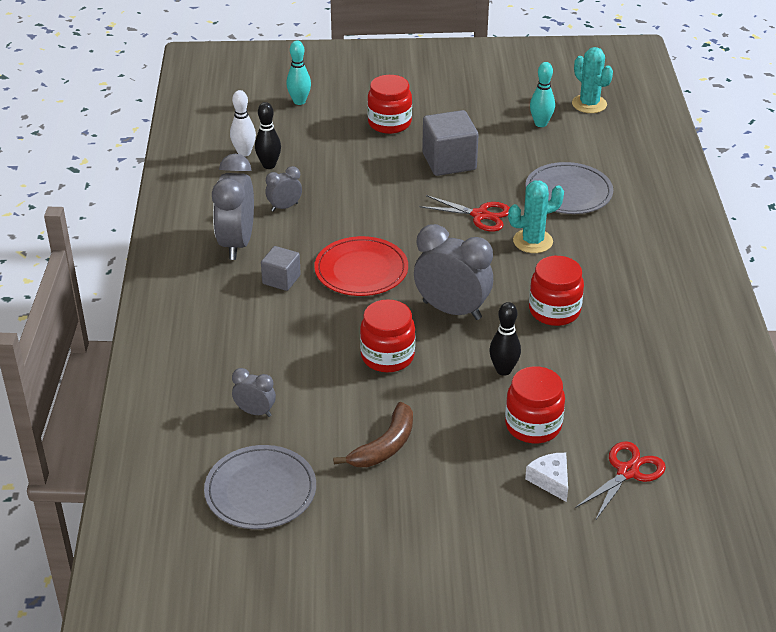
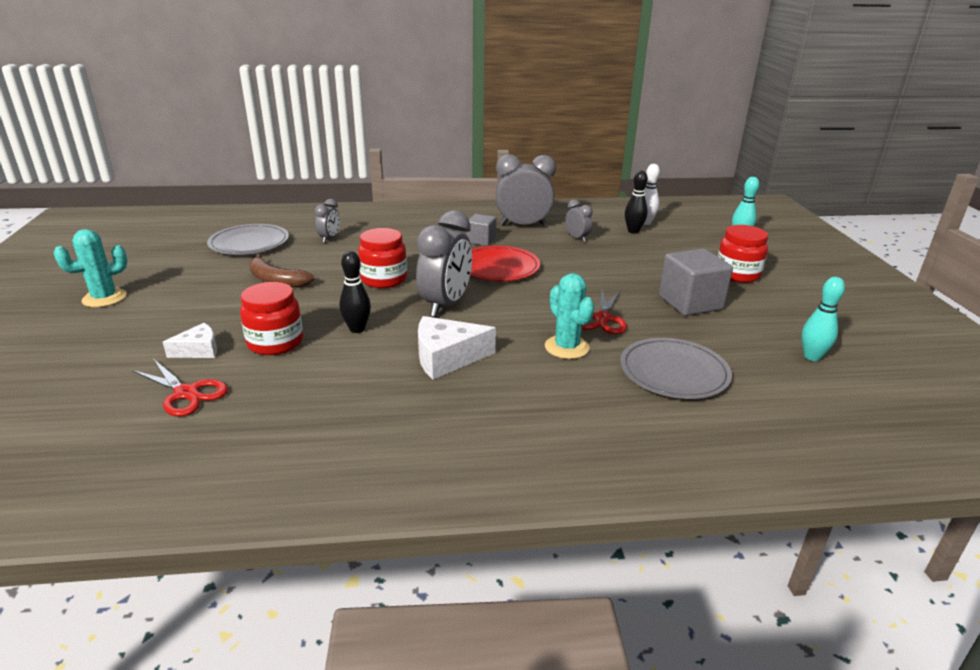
camera: 85 degrees right, 10 degrees down
red jar [529,256,584,326] -> white cheese [418,316,496,380]
turquoise cactus [572,47,613,113] -> turquoise cactus moved to [54,229,127,307]

